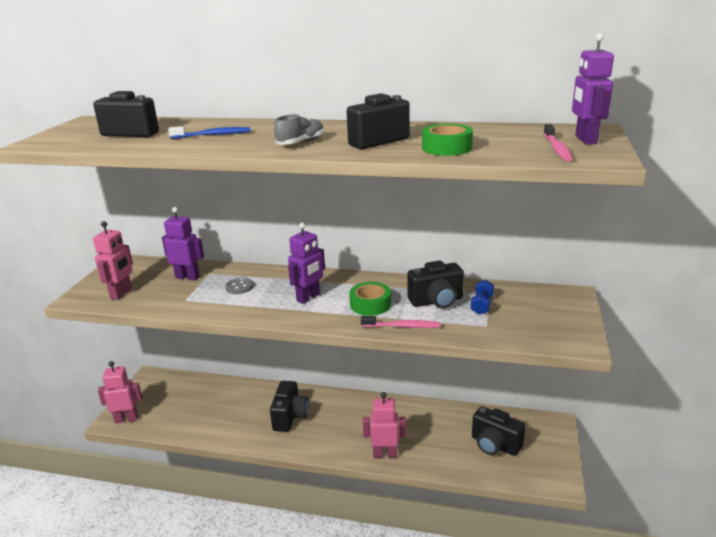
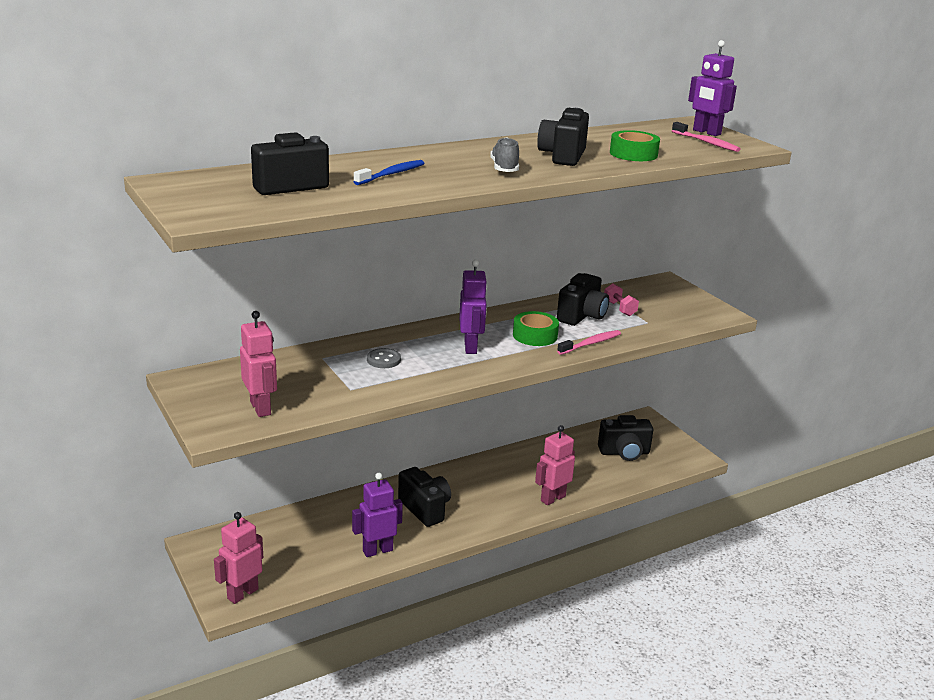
camera: 45 degrees left, 0 degrees up
purple robot [162,207,204,281] -> purple robot moved to [352,473,403,557]
blue dumbbell [471,280,494,315] -> pink dumbbell [604,284,639,316]

